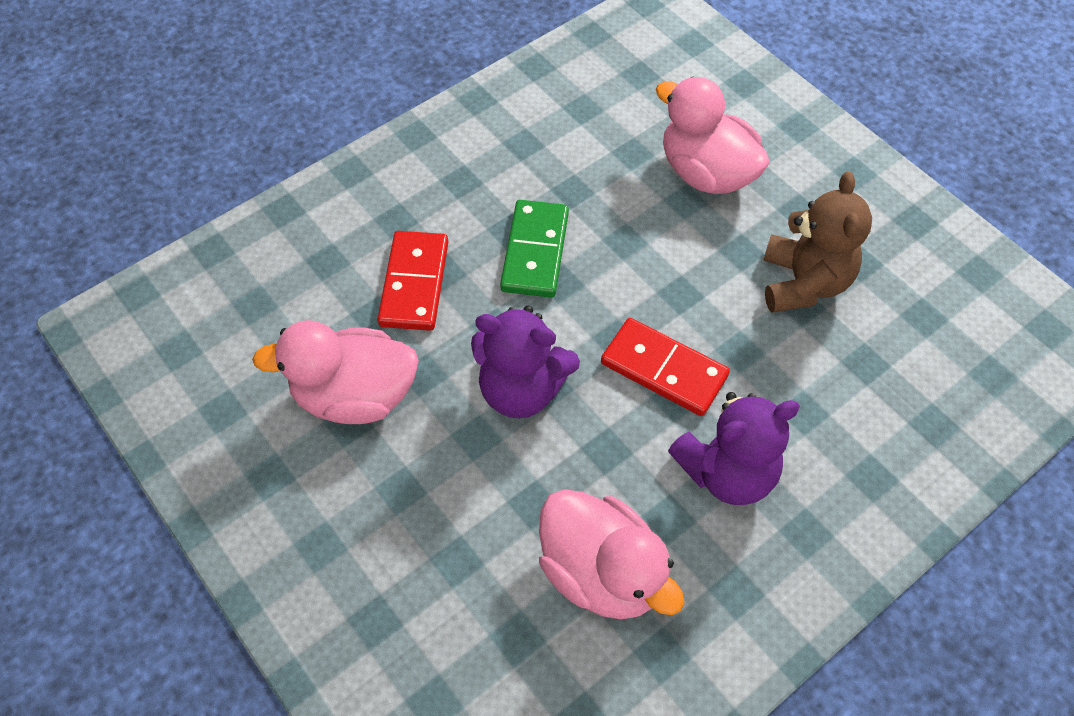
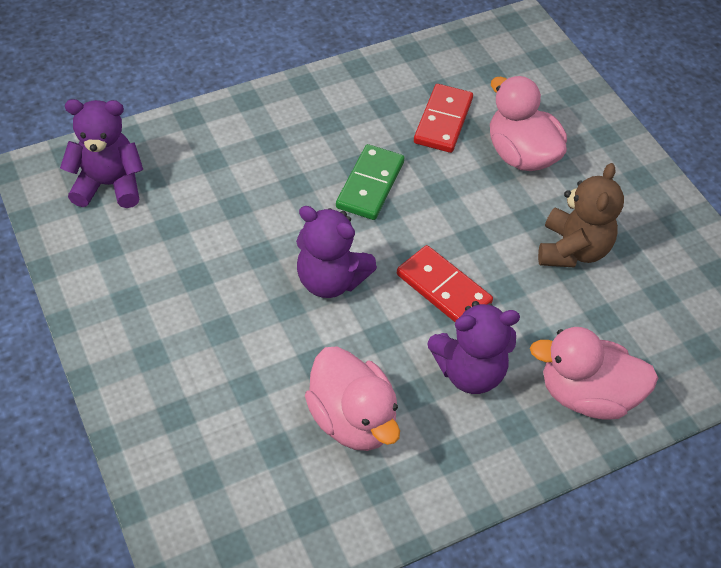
camera: 10 degrees right, 5 degrees down
pink duck [252,320,419,424] -> pink duck moved to [530,327,658,419]
red domino [378,231,448,331] -> red domino moved to [414,84,473,153]
none -> purple teddy bear [60,99,143,208]

